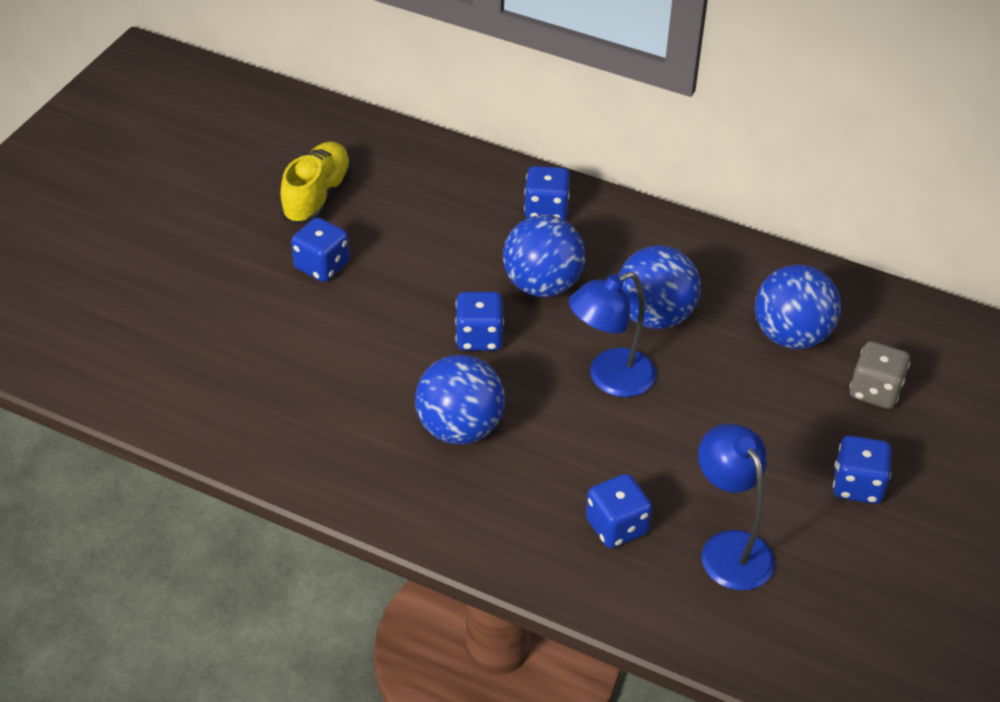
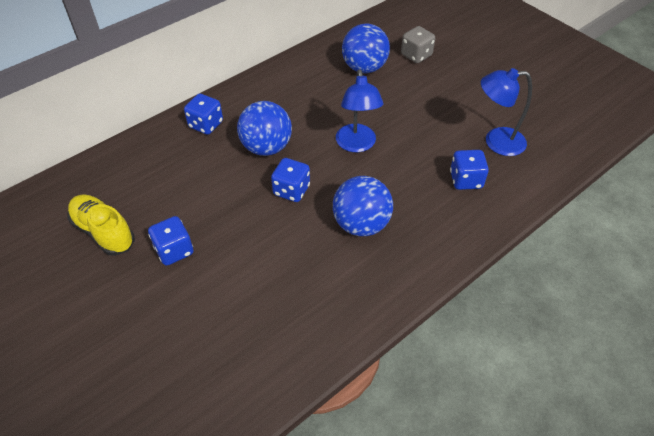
camera: 65 degrees left, 5 degrees up
blue ball [618,245,701,329] -> none
blue dice [833,436,891,504] -> none

